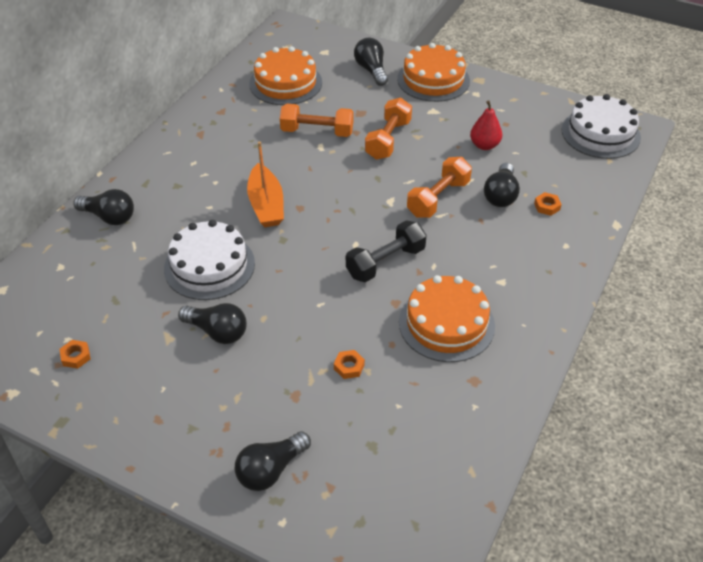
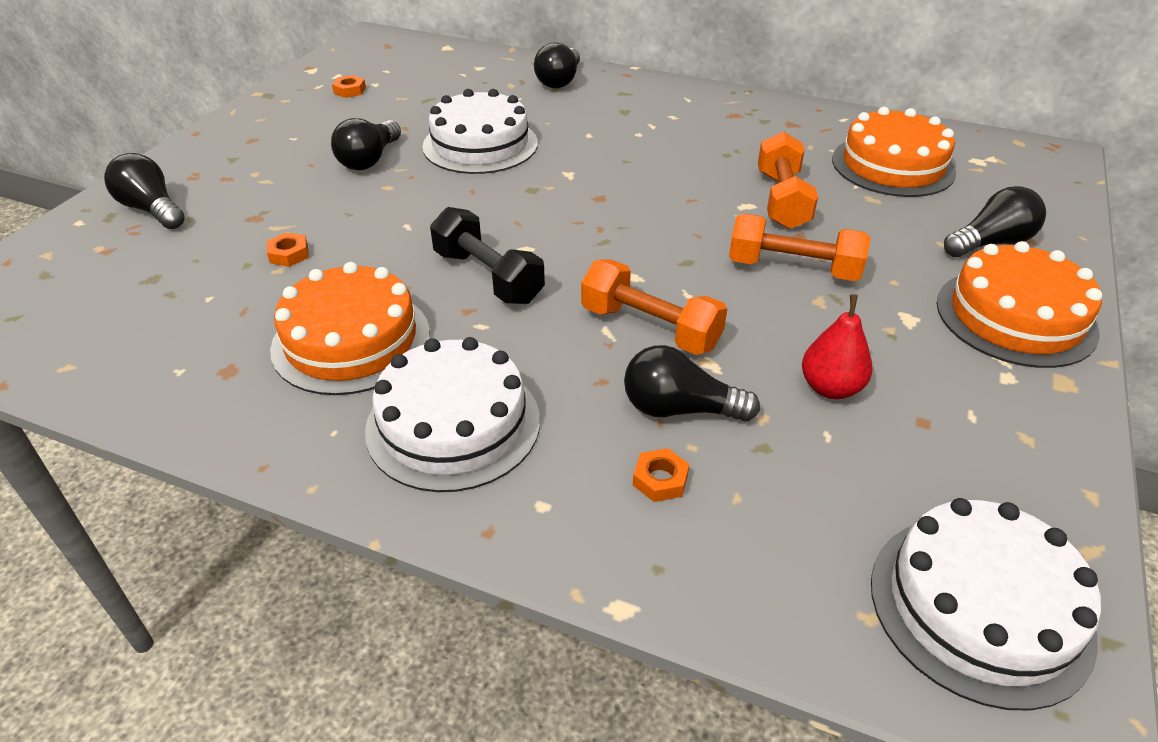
camera: 85 degrees right, 5 degrees down
orange boat [247,141,284,227] -> none
none -> white cake [365,337,540,492]

